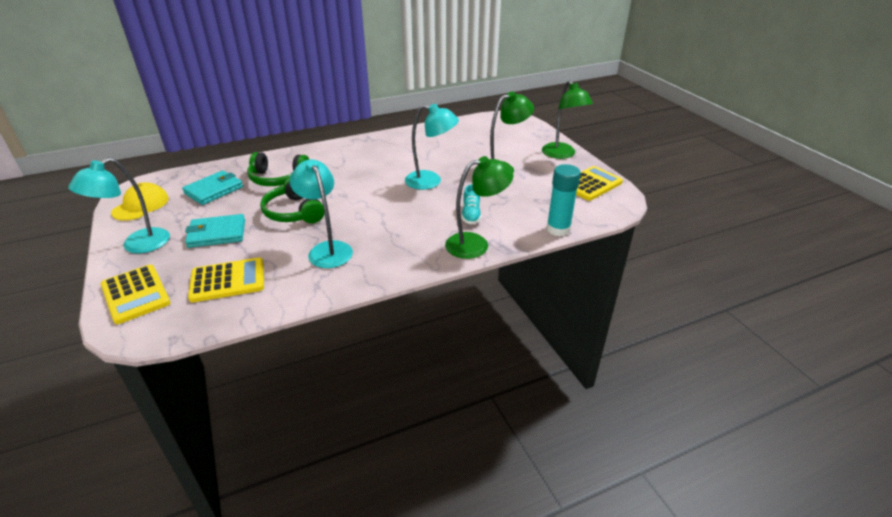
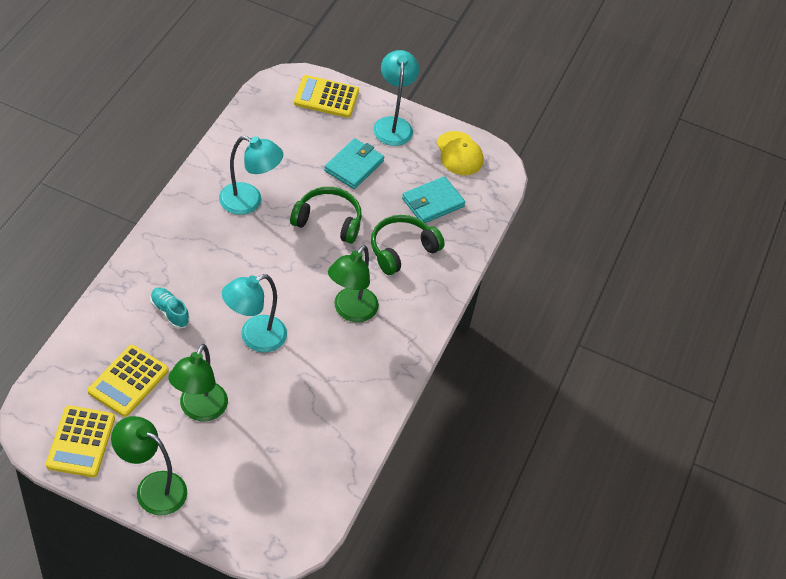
camera: 130 degrees right, 15 degrees up
turquoise wallet [182,171,243,205] -> turquoise wallet turned 60 degrees clockwise [402,176,465,223]
yellow calculator [188,258,264,302] -> yellow calculator moved to [88,345,169,417]
green lamp [445,156,514,259] -> green lamp moved to [328,245,379,322]
turquoise glue stick [546,164,581,236] -> none

